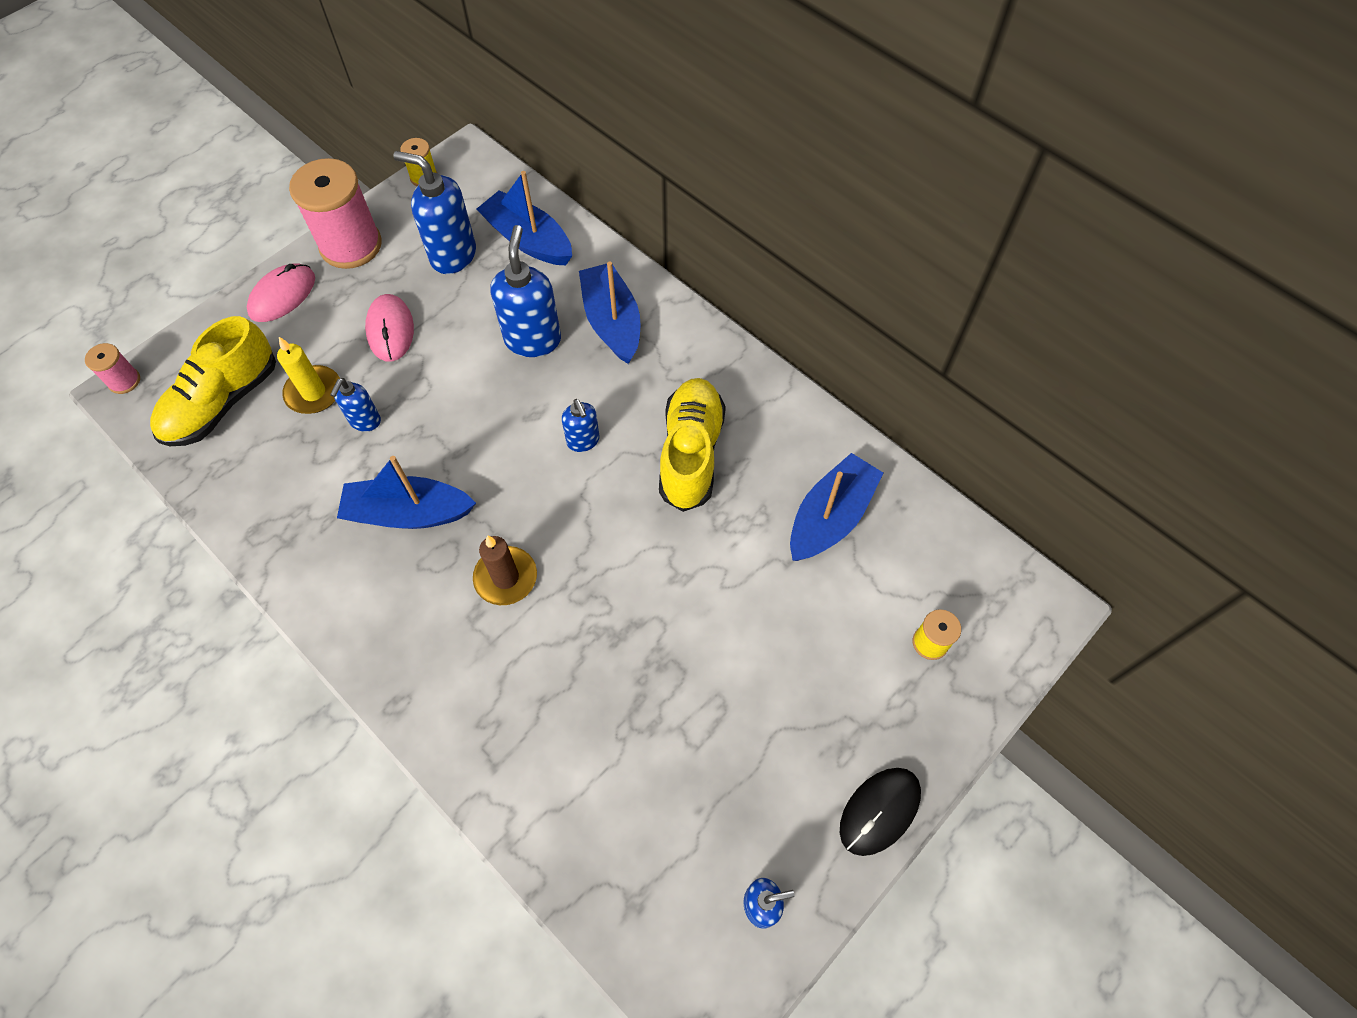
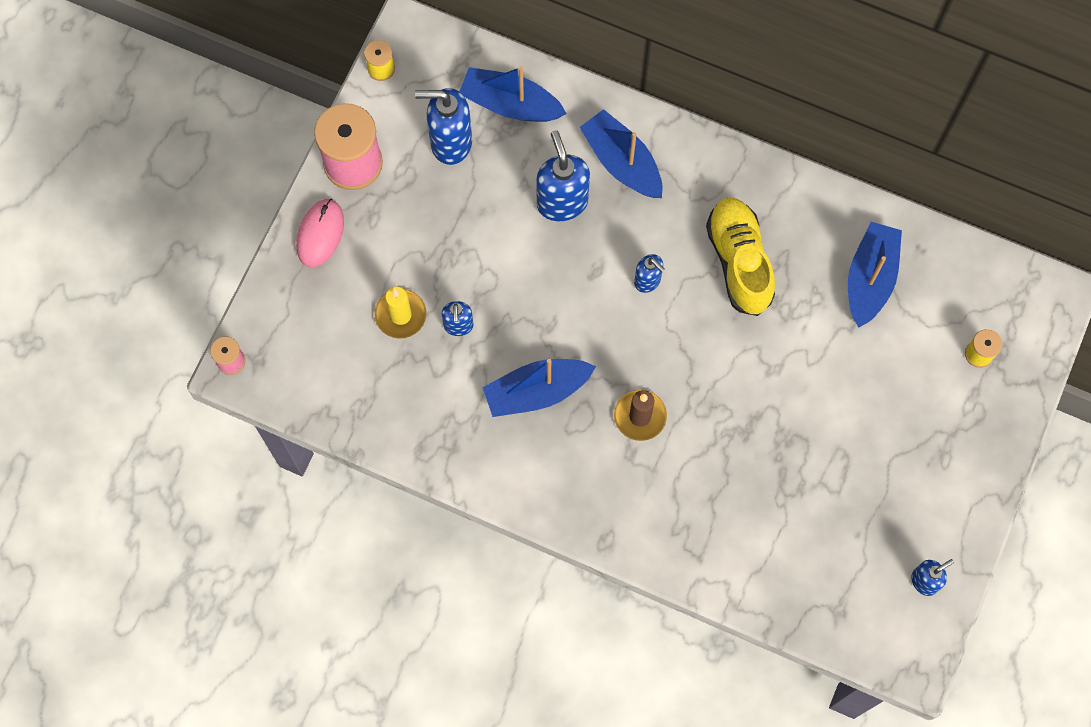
camera: 20 degrees left, 10 degrees up
yellow shoe [150,316,276,446] -> none
pink mouse [365,294,414,362] -> none
black mouse [840,768,921,856] -> none

